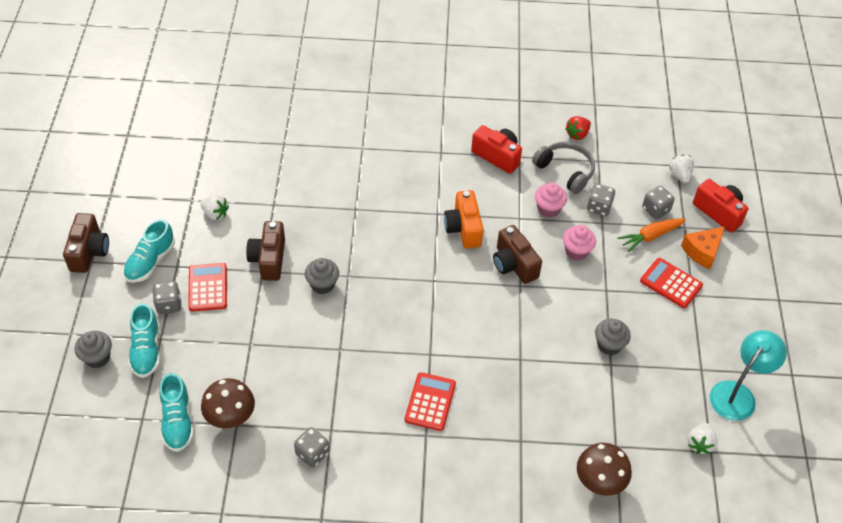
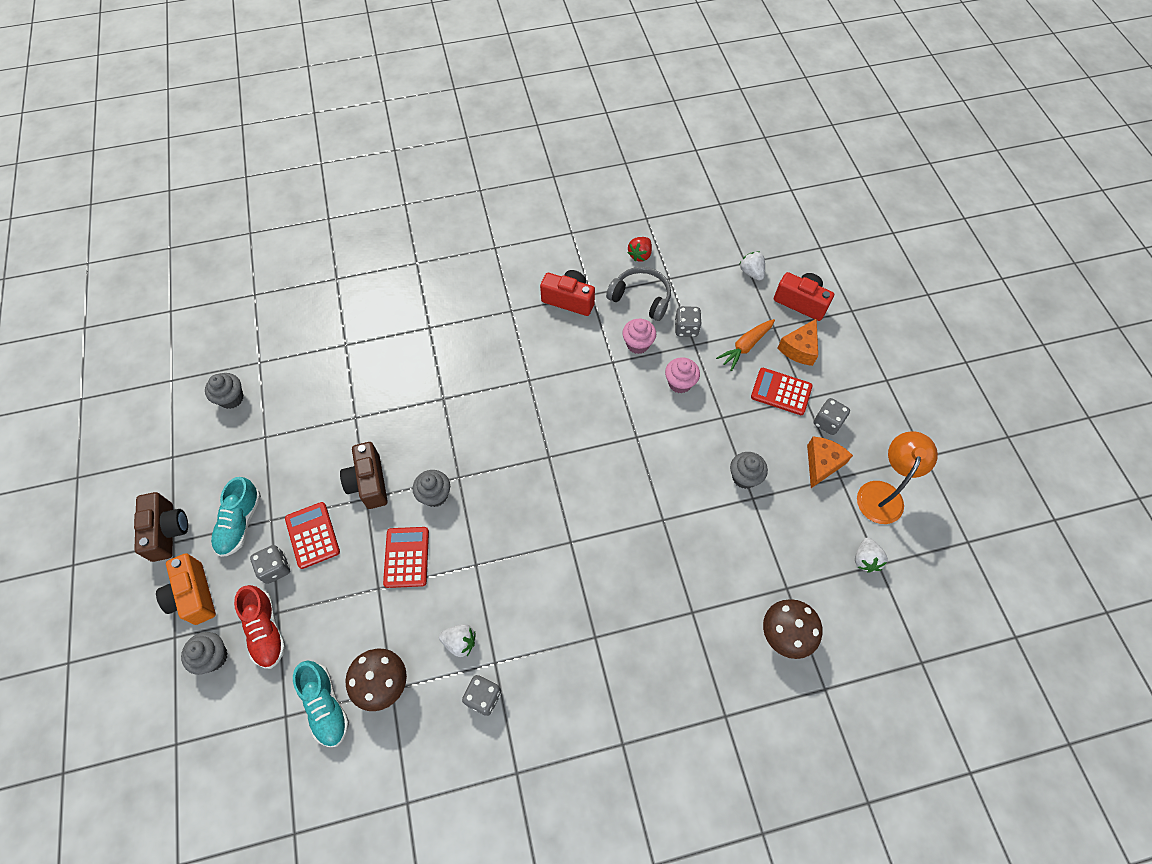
camera: 15 degrees left, 10 degrees up
turquoise shoe [128,303,160,378] -> red shoe [234,585,286,669]
white strawberry [200,195,229,220] -> white strawberry moved to [439,624,476,657]
red calculator [405,372,456,431] -> red calculator moved to [383,527,429,588]
orange camera [444,190,483,248] -> orange camera moved to [156,553,216,625]
brown camera [493,225,542,284] -> none
grey dice [642,186,675,219] -> grey dice moved to [813,398,850,435]
turquoise lamp [710,330,787,421] -> orange lamp [857,431,938,524]
none -> grey cupcake [205,373,244,409]
none -> orange cheese [807,436,853,488]

